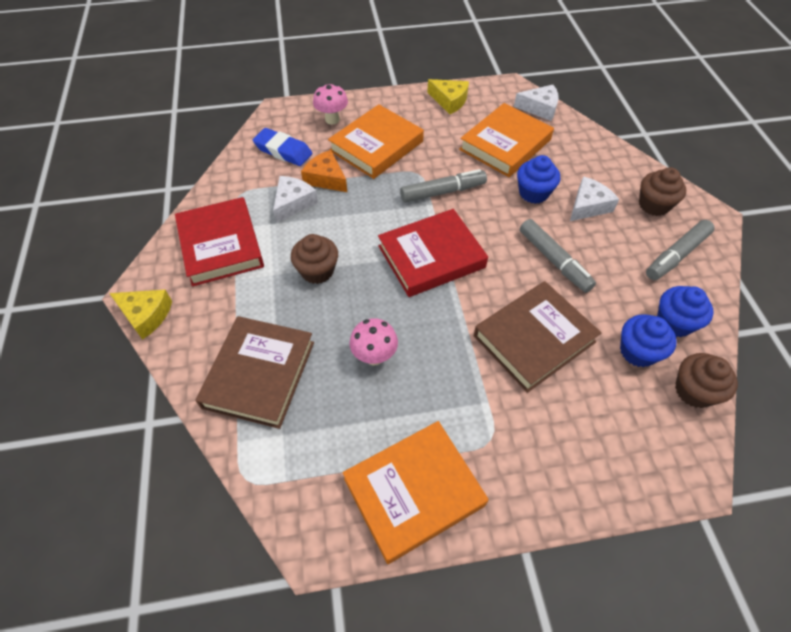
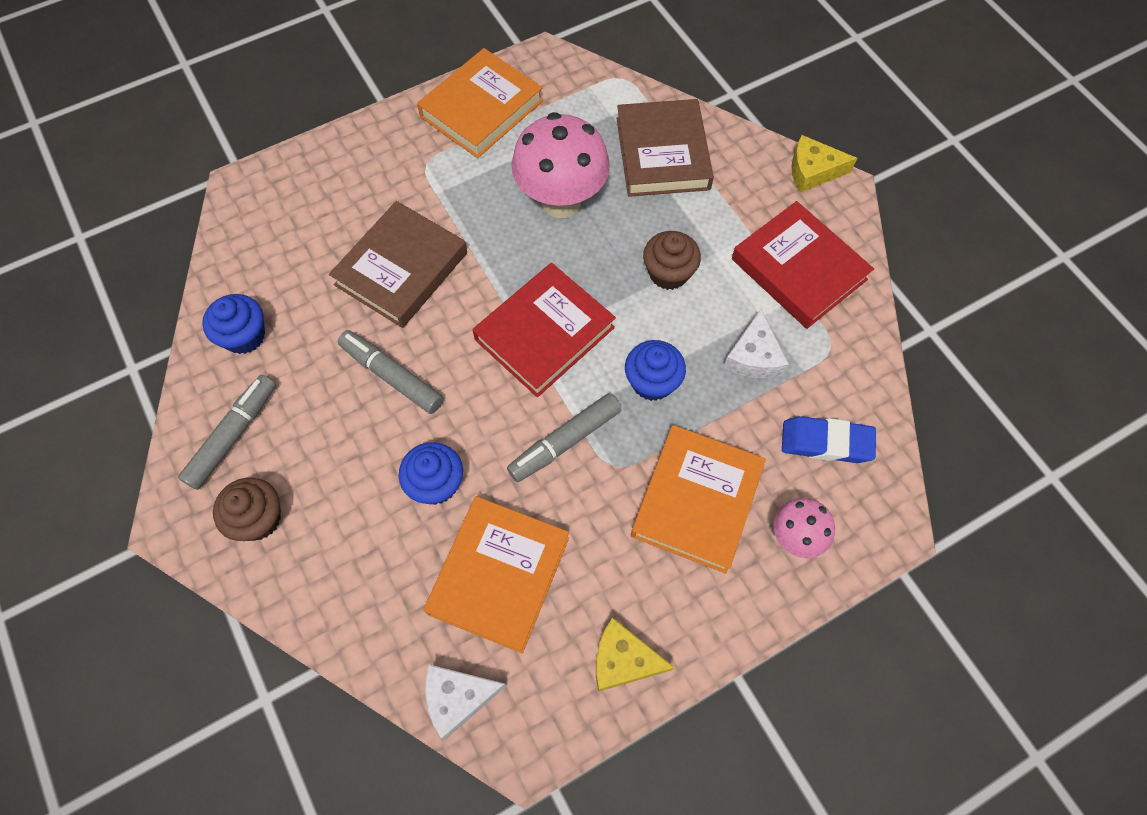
camera: 160 degrees right, 10 degrees up
orange cheese [301,150,347,192] -> none
pink mushroom [349,318,398,365] -> pink mushroom [511,112,610,218], size x1.89
white cheese [570,176,619,221] -> none
blue cupcake [620,314,677,367] -> blue cupcake moved to [625,340,686,401]
brown cupcake [675,353,738,408] -> none

